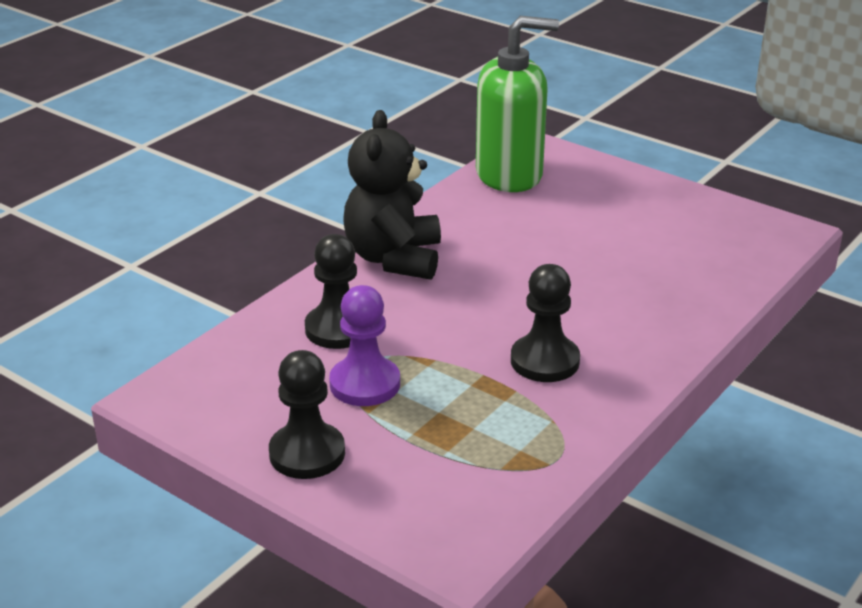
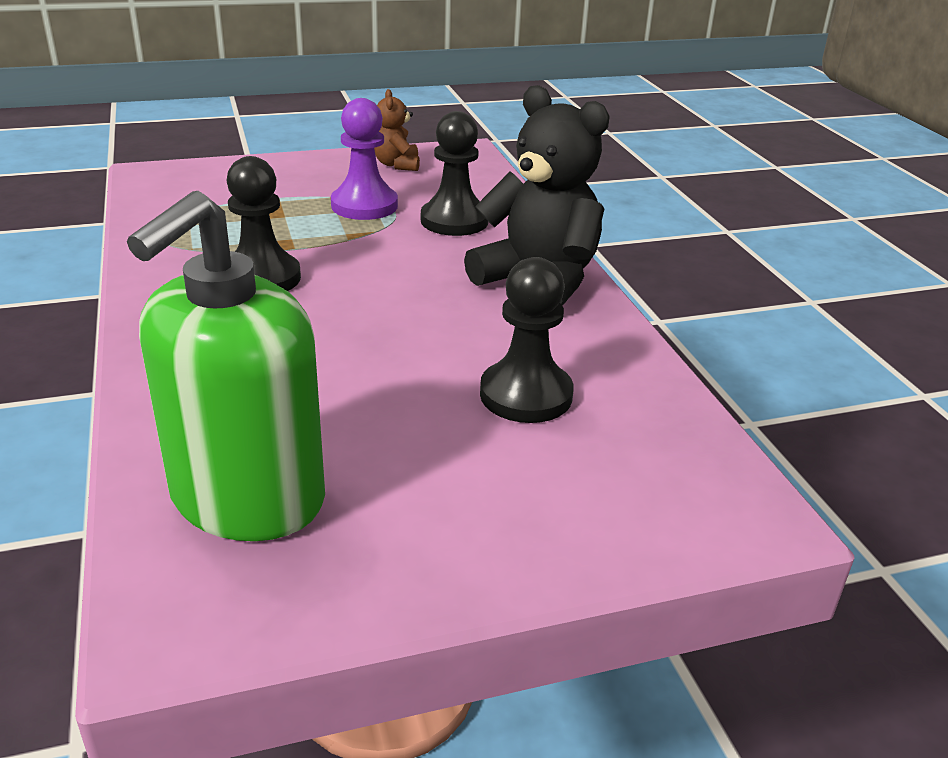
camera: 125 degrees right, 0 degrees up
black pawn [269,350,345,479] -> black pawn moved to [480,257,574,423]
green soap dispenser [476,16,559,192] -> green soap dispenser moved to [127,191,325,541]
none -> brown teddy bear [374,89,420,171]

